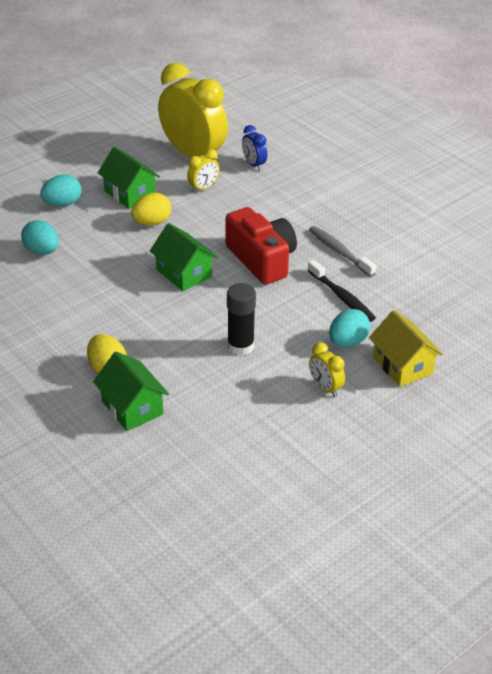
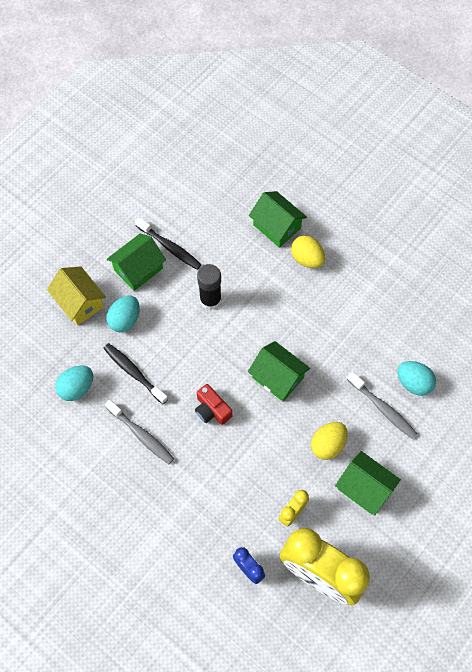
camera: 170 degrees right, 25 degrees up
turquoise egg [40,174,82,207] -> turquoise egg moved to [55,366,93,401]
red camera [226,207,297,285] -> red camera [195,384,232,425], size x0.54
yellow clock [309,342,345,397] -> green house [107,234,166,291]
none -> black toothbrush [135,217,202,270]
none -> grey toothbrush [347,372,417,439]

